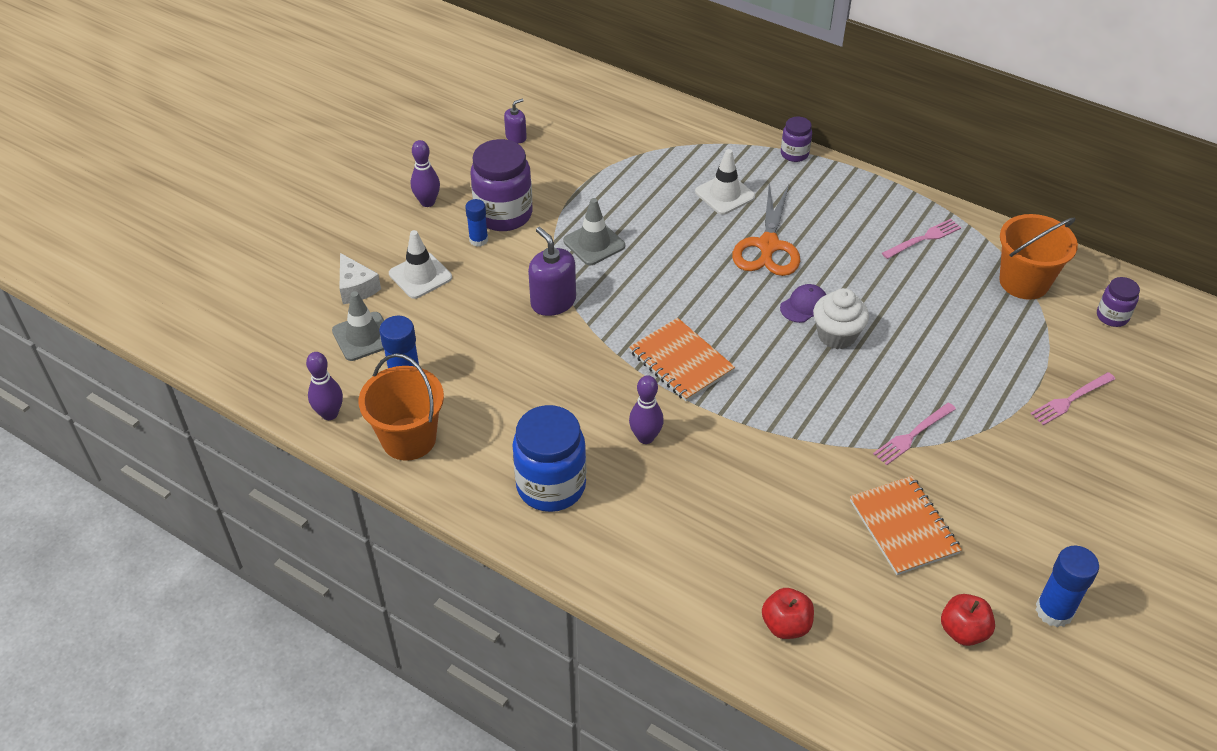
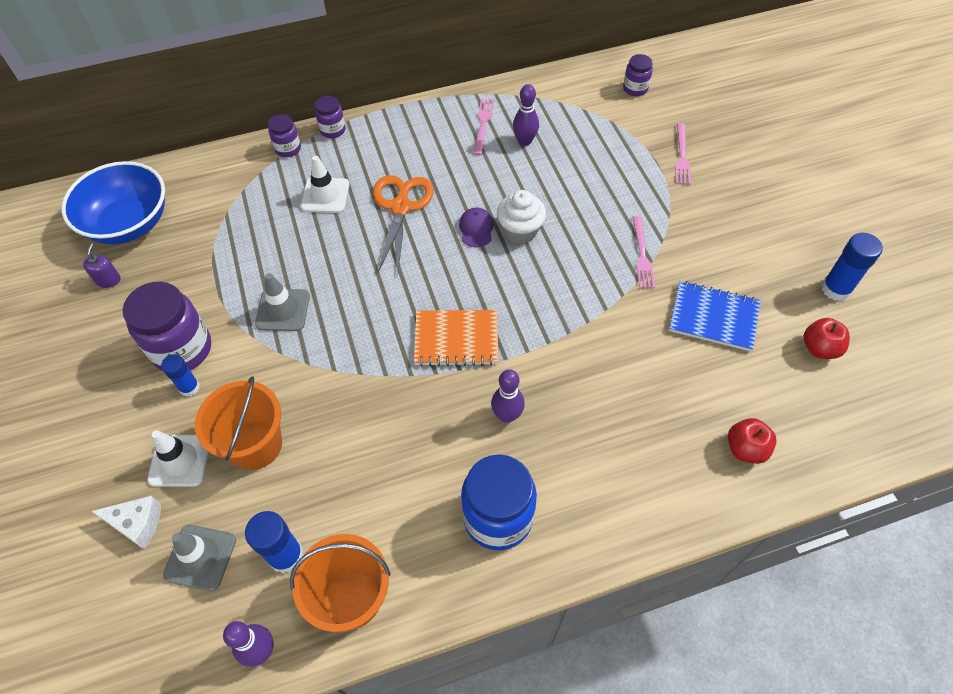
camera: 50 degrees left, 10 degrees up
purple bowling pin [411,140,440,207] -> purple bowling pin moved to [513,84,539,146]
purple soap dispenser [528,227,576,316] -> none
orange scissors [732,184,800,276] -> orange scissors turned 135 degrees counterclockwise [373,175,434,273]
orange notebook [850,476,962,575] -> blue notebook [669,281,761,351]
orange bucket [999,214,1078,300] -> orange bucket moved to [195,376,282,470]
none -> blue bowl [61,161,165,244]
none -> purple jar [268,114,301,157]

